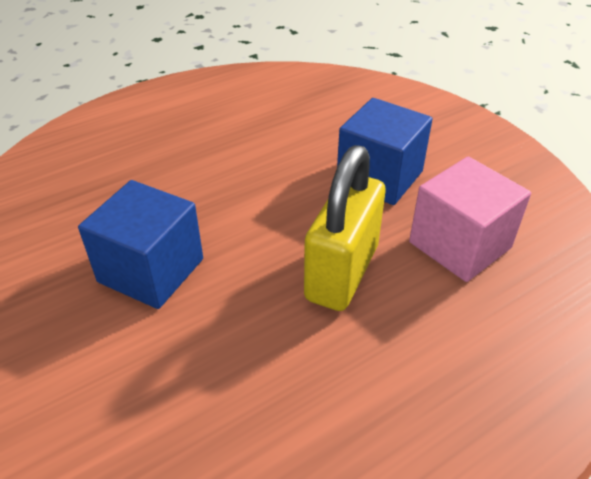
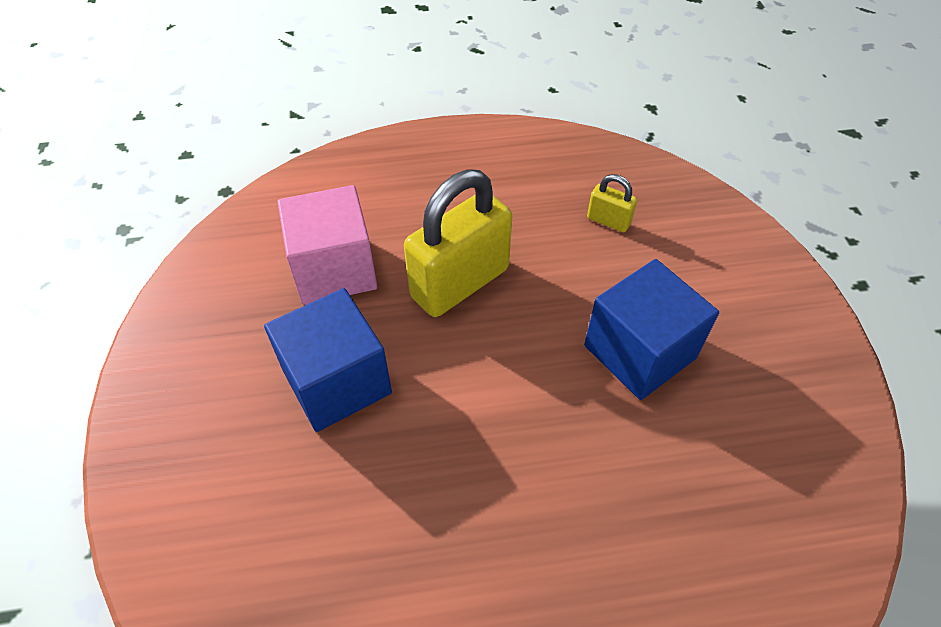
camera: 155 degrees left, 10 degrees up
none -> yellow padlock [587,174,637,232]

